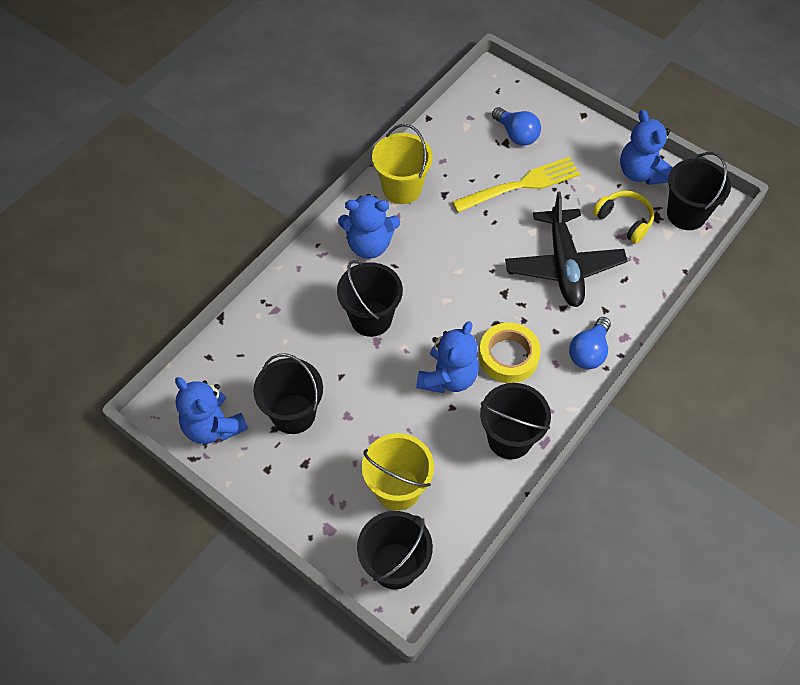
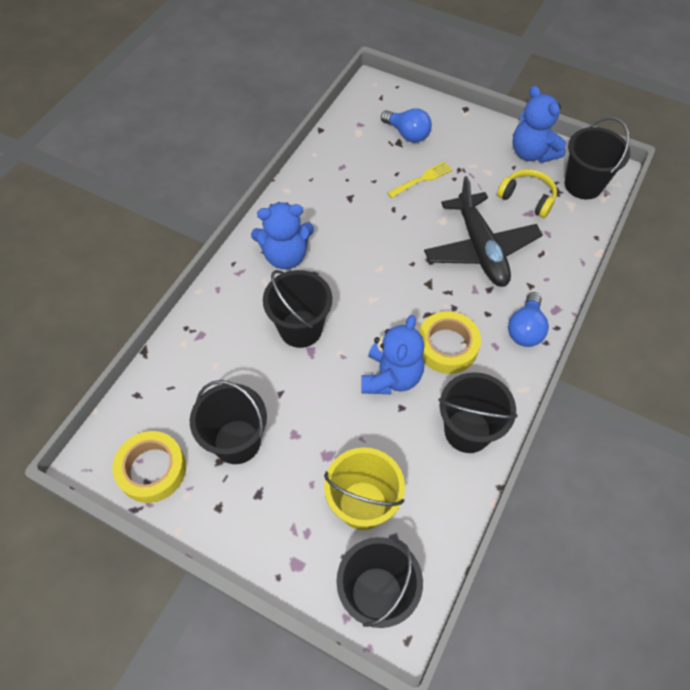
camera: 10 degrees left, 0 degrees up
blue teddy bear [175,377,248,444] -> yellow tape [113,431,186,503]
yellow bucket [372,124,433,204] -> none
yellow fork [452,157,580,213] -> yellow fork [387,161,452,198], size x0.56

